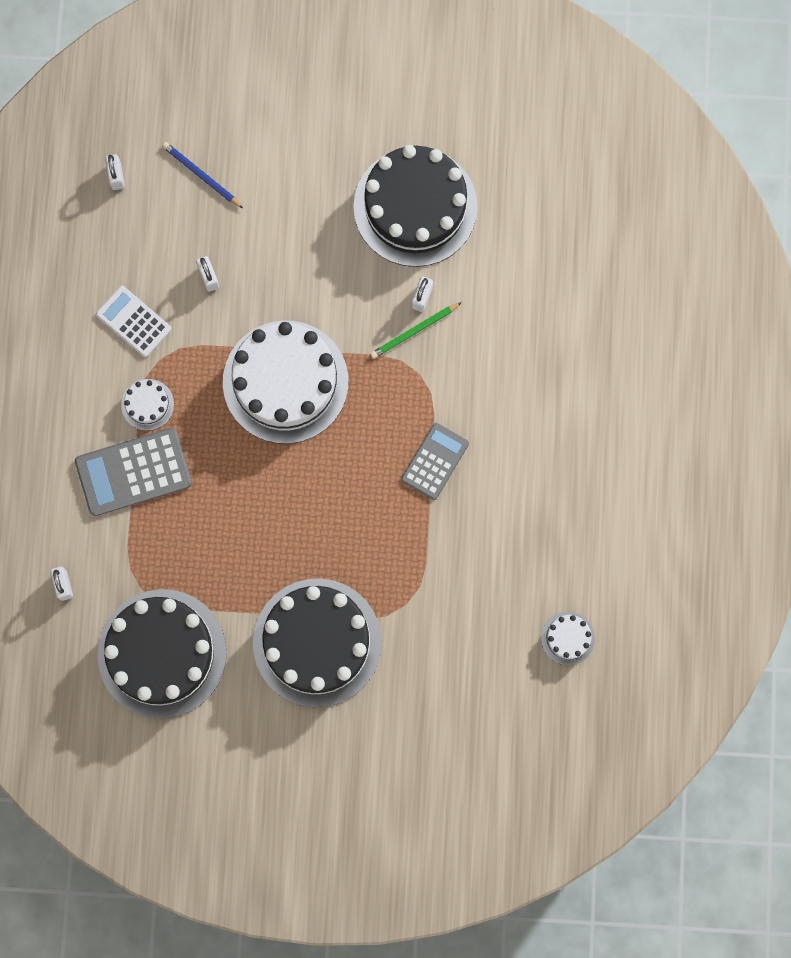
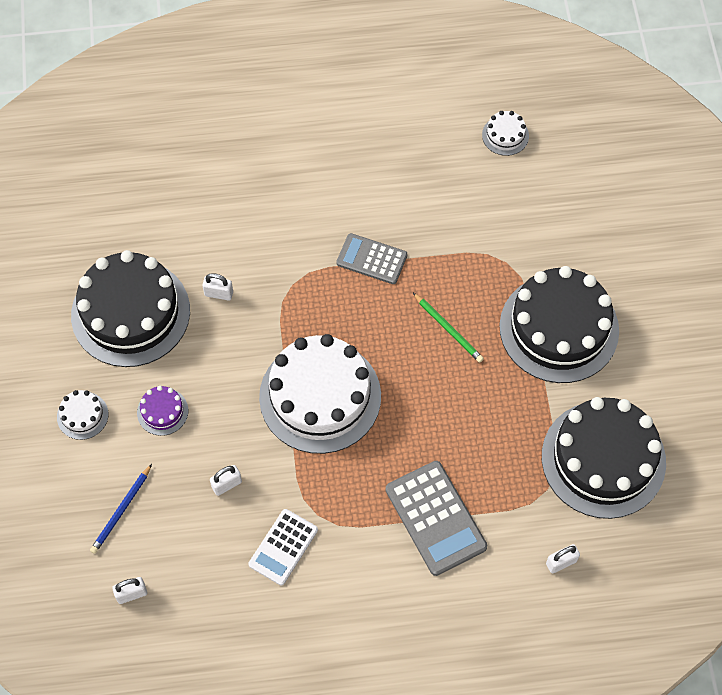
camera: 100 degrees left, 15 degrees down
white cake [121,379,174,431] -> white cake moved to [57,390,108,440]
green pencil [370,302,462,359] -> green pencil moved to [413,293,484,363]
none -> purple cake [137,386,188,436]

